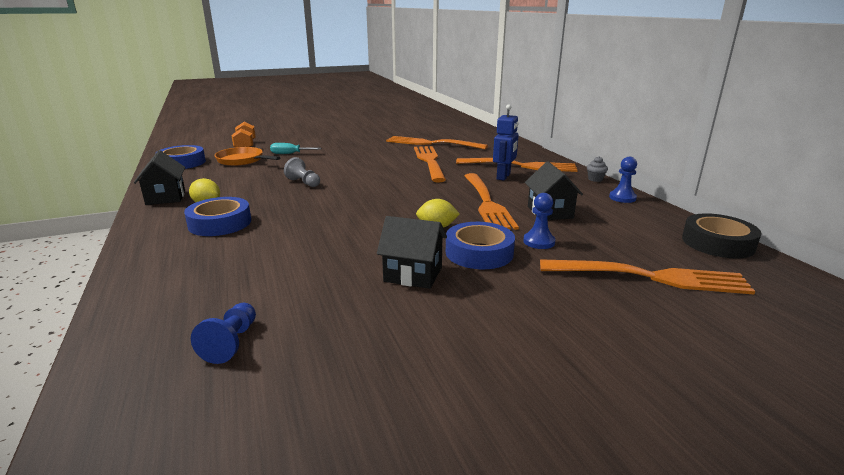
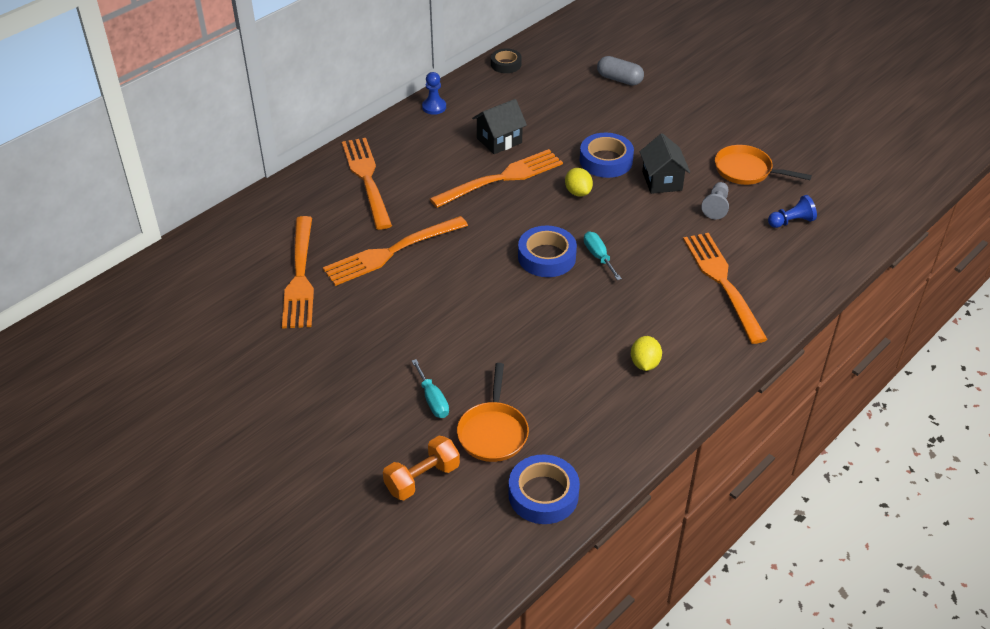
camera: 115 degrees left, 20 degrees up
black house [134,150,185,205] -> none
blue tape [184,197,251,236] -> blue tape moved to [518,226,577,277]
grey pawn [284,157,320,187] -> grey pawn moved to [701,182,729,219]
blue robot [493,104,519,181] -> none
blue pawn [523,193,556,249] -> none
orange fork [540,259,755,294] -> orange fork moved to [683,233,768,344]
grey cupcake [587,156,608,182] -> none
black tape [682,213,762,258] -> black tape [491,49,522,73], size x0.64
none -> turquoise screwdriver [584,231,622,280]
none -> grey capsule [597,56,644,85]
none -> orange pan [715,145,812,185]

